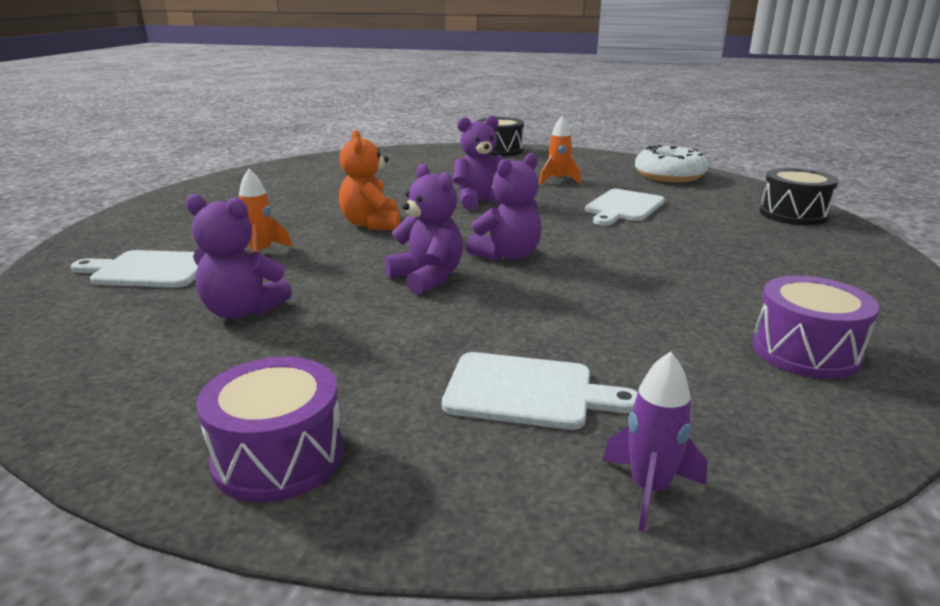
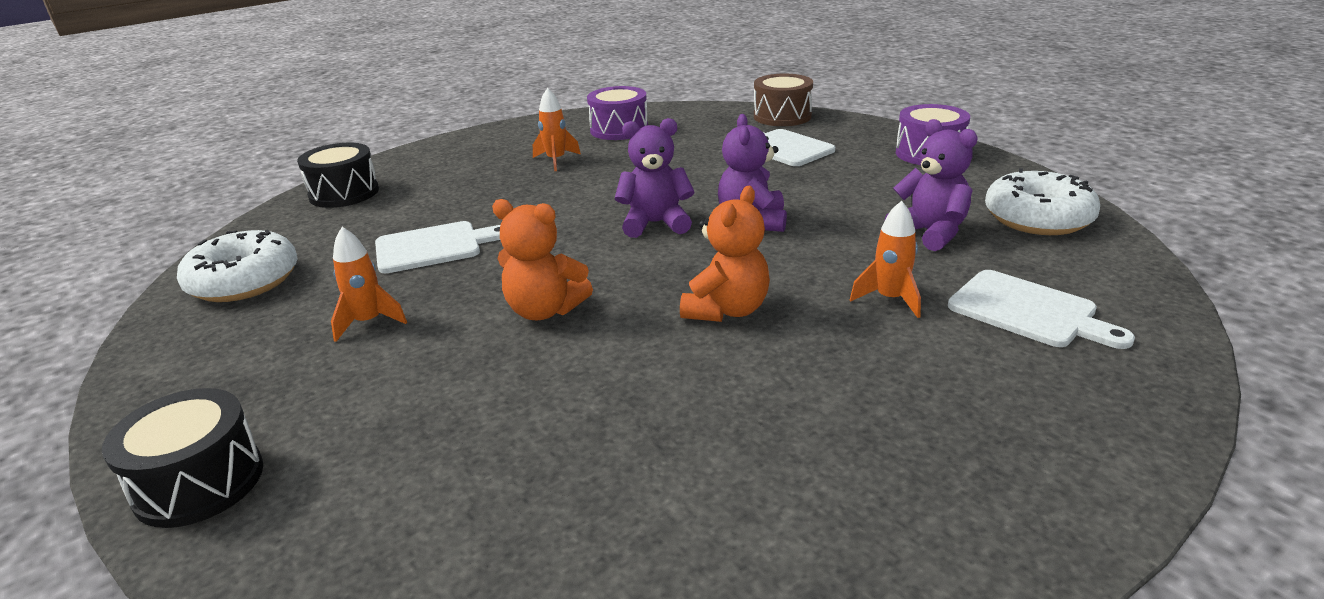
camera: 140 degrees left, 5 degrees up
purple teddy bear [453,115,504,210] -> orange teddy bear [492,199,593,320]
purple rocket [603,351,707,532] -> brown drum [754,74,813,126]
none -> orange rocket [533,88,581,171]
none -> white donut [985,168,1100,235]

